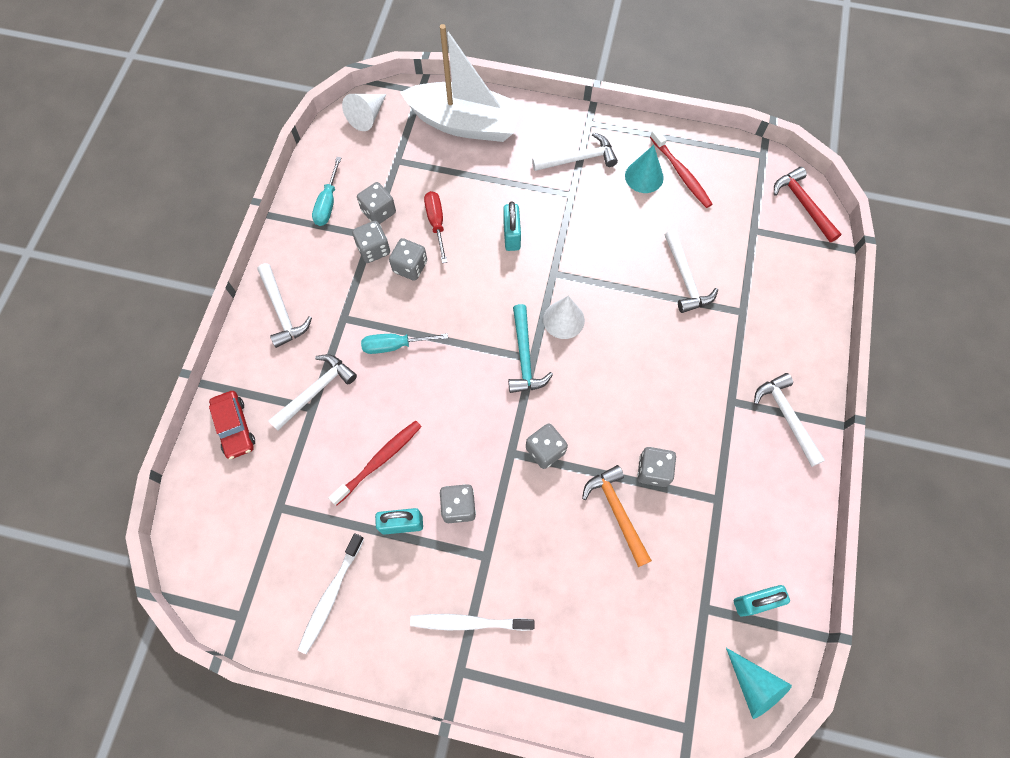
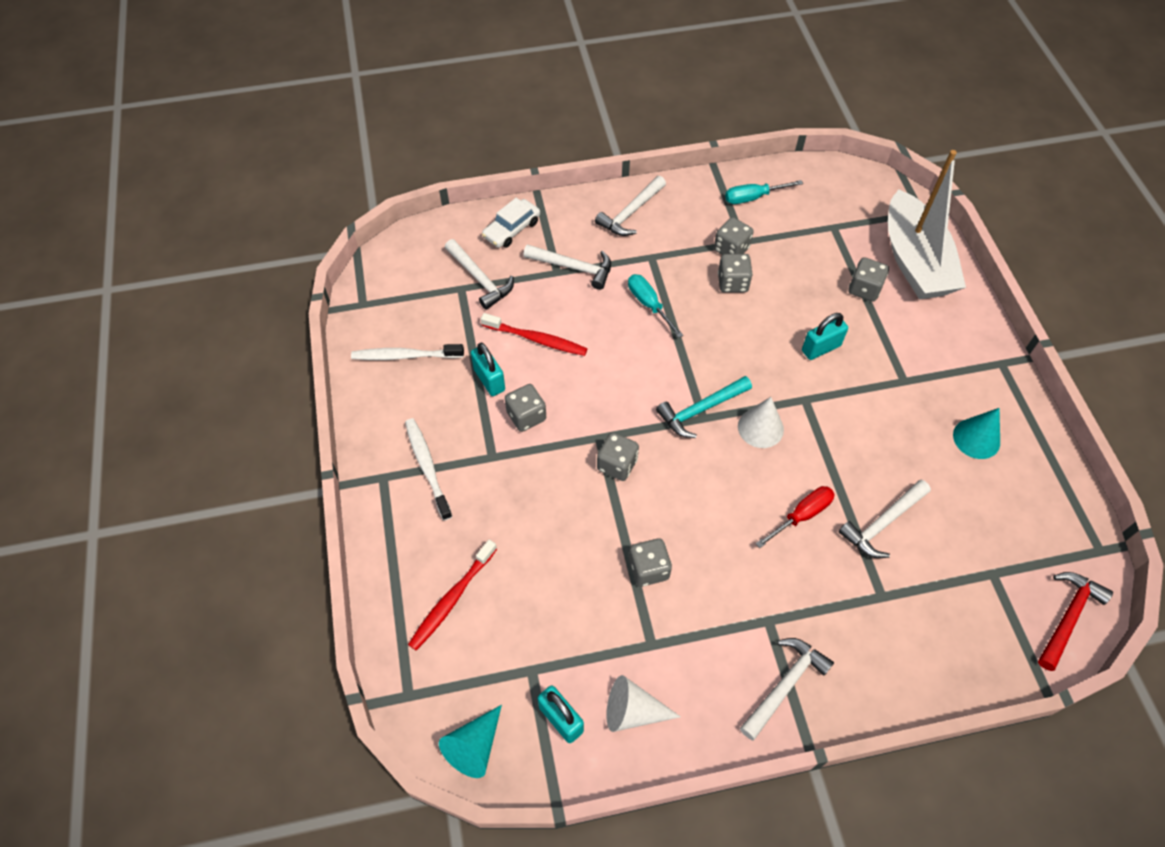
camera: 65 degrees right, 10 degrees down
red car [209,391,255,459] -> white car [482,198,540,248]
white cone [342,94,387,131] -> white cone moved to [606,675,681,732]
grey dice [357,182,396,224] -> grey dice moved to [849,257,889,301]
red screwdriver [424,191,447,263] -> red screwdriver moved to [756,486,835,548]
white hammer [532,132,618,171] -> white hammer moved to [445,239,514,310]
orange hammer [582,465,652,567] -> none
red toothbrush [650,128,712,208] -> red toothbrush moved to [408,540,497,650]

